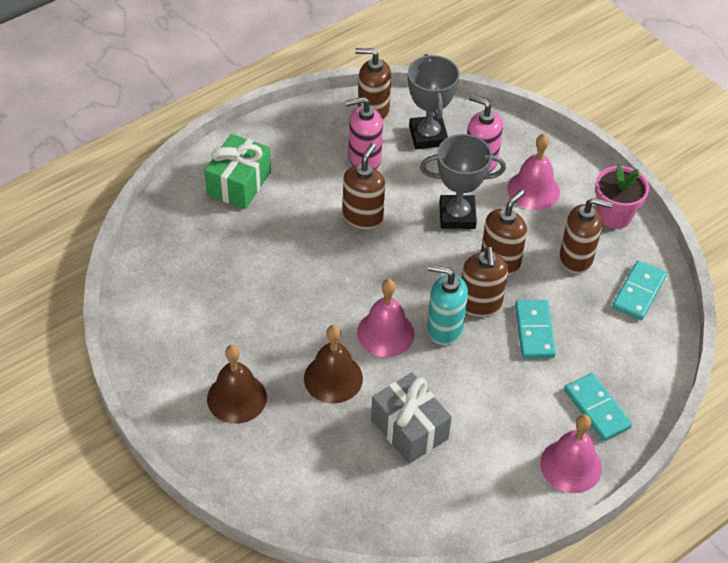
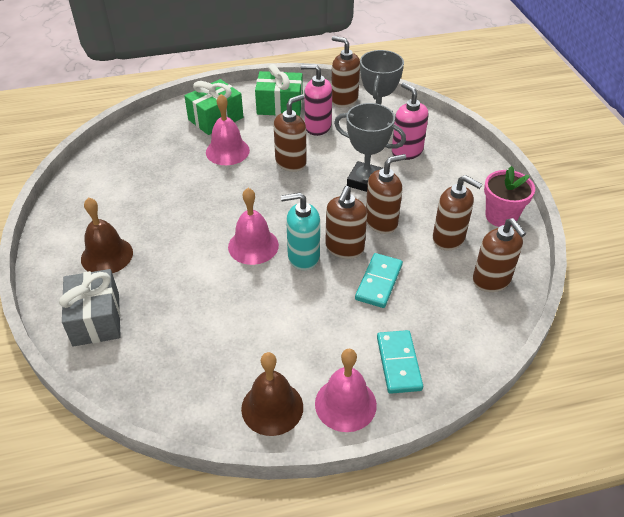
camera: 25 degrees right, 5 degrees down
brown bell [304,325,363,404] -> brown bell moved to [241,352,303,436]
grey gift [371,373,452,464] -> grey gift moved to [59,269,121,346]
turquoise soap dispenser [427,265,468,345] -> turquoise soap dispenser turned 45 degrees counterclockwise [281,192,320,270]
pink bell [507,134,560,210] -> pink bell moved to [206,94,250,165]
turquoise domino [612,260,667,320] -> brown soap dispenser [473,218,526,292]
none -> green gift [255,64,303,116]

